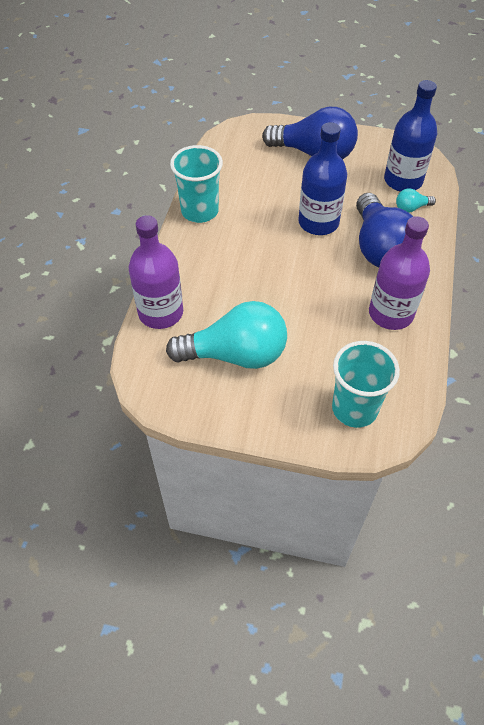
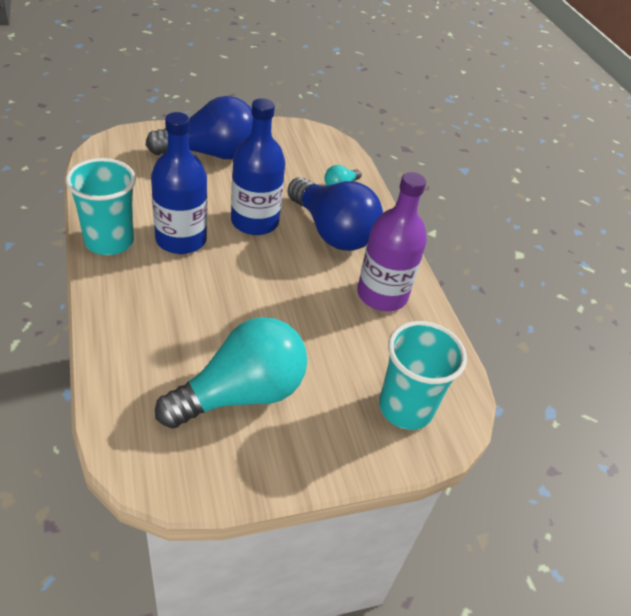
camera: 35 degrees left, 10 degrees down
purple bottle [129,215,183,329] -> none
blue bottle [384,80,437,192] -> blue bottle moved to [151,112,207,254]

